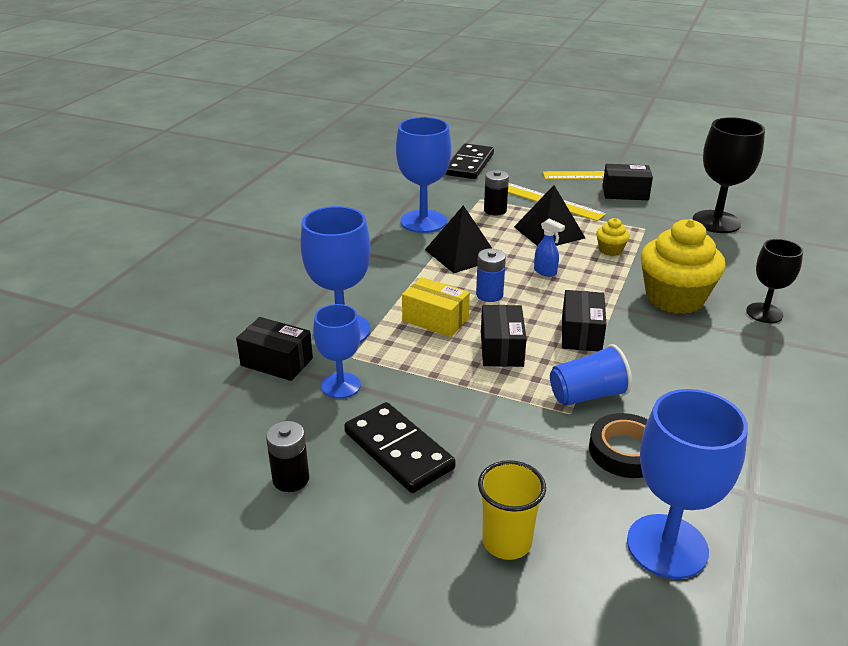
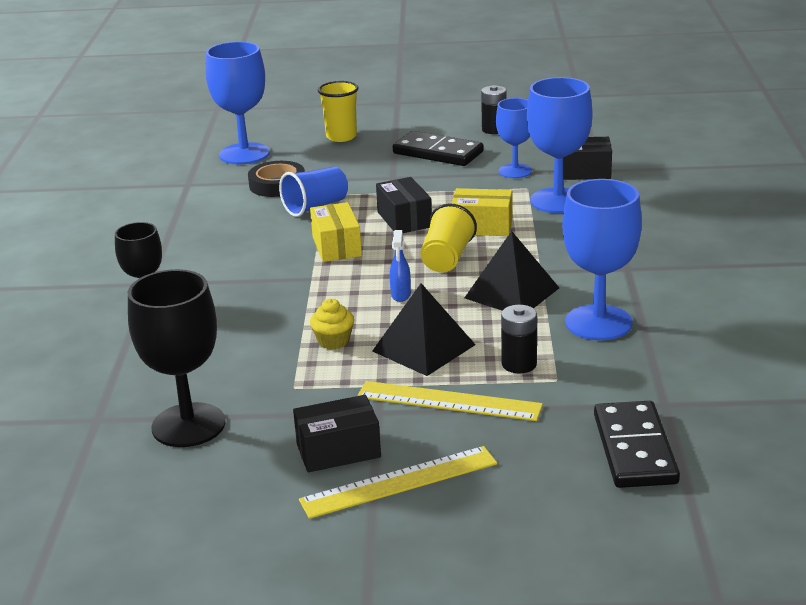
camera: 160 degrees right, 5 degrees down
blue battery [476,248,506,302] -> yellow cup [420,203,477,272]
blue spray bottle [534,218,565,277] -> blue spray bottle turned 105 degrees counterclockwise [390,230,411,302]
black box [562,290,606,352] -> yellow box [310,202,362,262]
yellow cupcake [641,219,726,314] -> none

